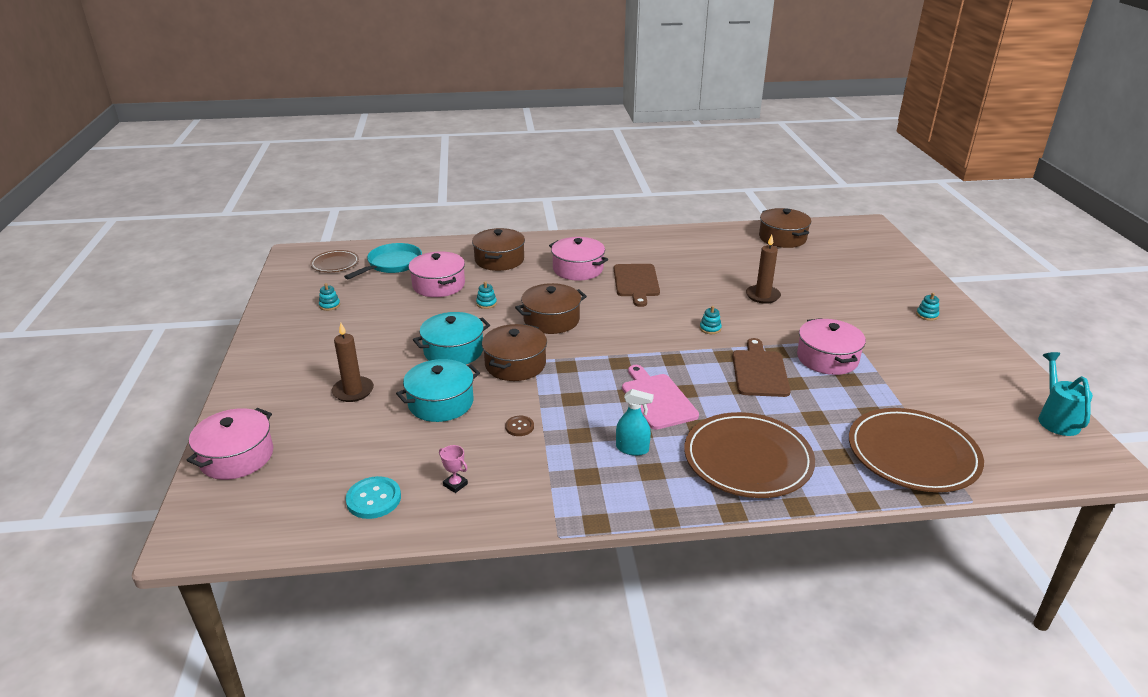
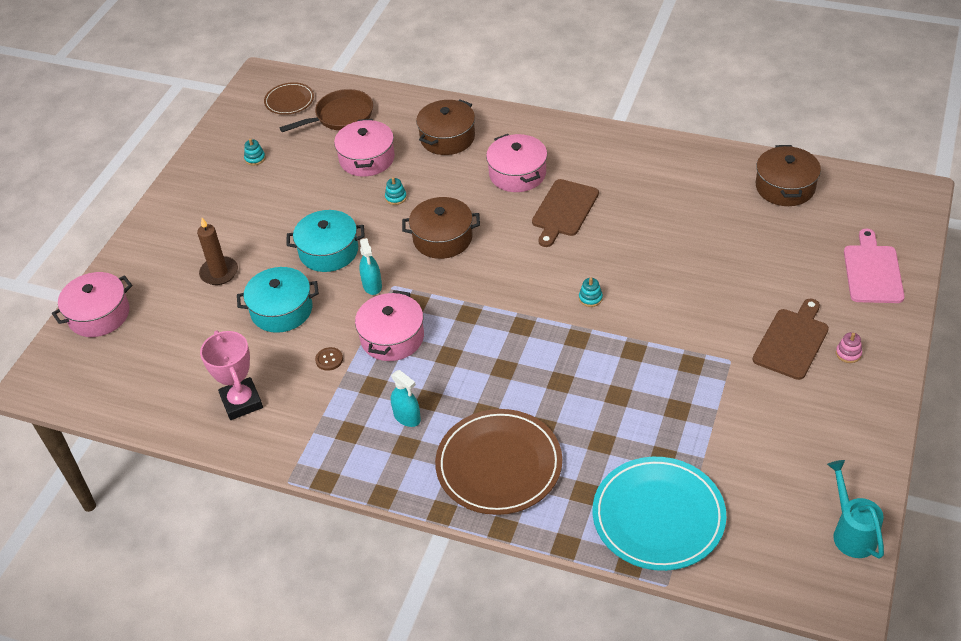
camera: 30 degrees right, 15 degrees up
turquoise pan [344,243,422,279] -> brown pan [280,89,373,132]
turquoise button [345,476,401,519] -> none
pink trophy [439,445,468,493] -> pink trophy [200,330,263,420], size x2.19
brown pot [482,324,547,381] -> turquoise spray bottle [359,238,382,295]
pink cutting board [622,365,699,430] -> pink cutting board moved to [844,229,905,303]
brown cutting board [732,338,791,397] -> brown cutting board moved to [752,299,829,380]
brown candle [746,235,781,304] -> none
pink pot [797,318,866,375] -> pink pot moved to [355,290,424,361]
brown plate [849,408,984,492] -> turquoise plate [593,457,727,571]
turquoise stacking toy [916,293,939,321] -> pink stacking toy [836,332,862,363]
turquoise watering can [1038,352,1093,436] -> turquoise watering can turned 45 degrees counterclockwise [827,460,884,559]

